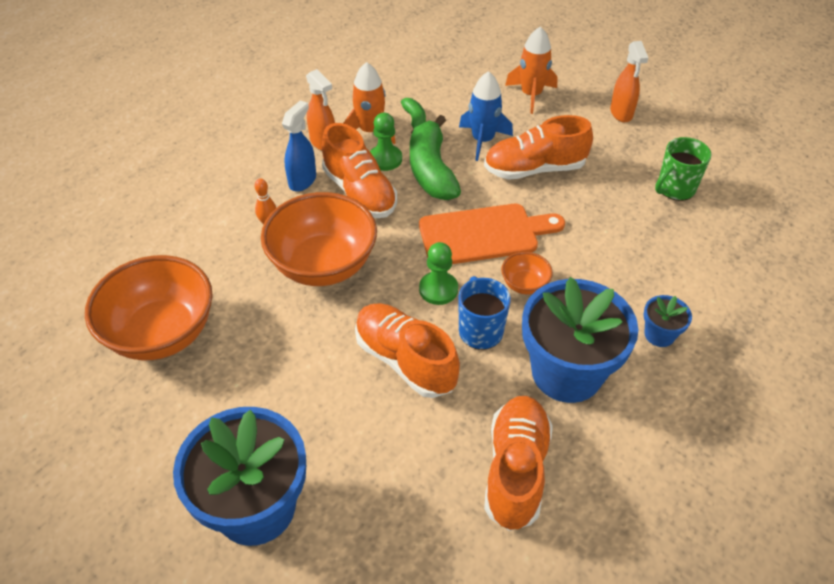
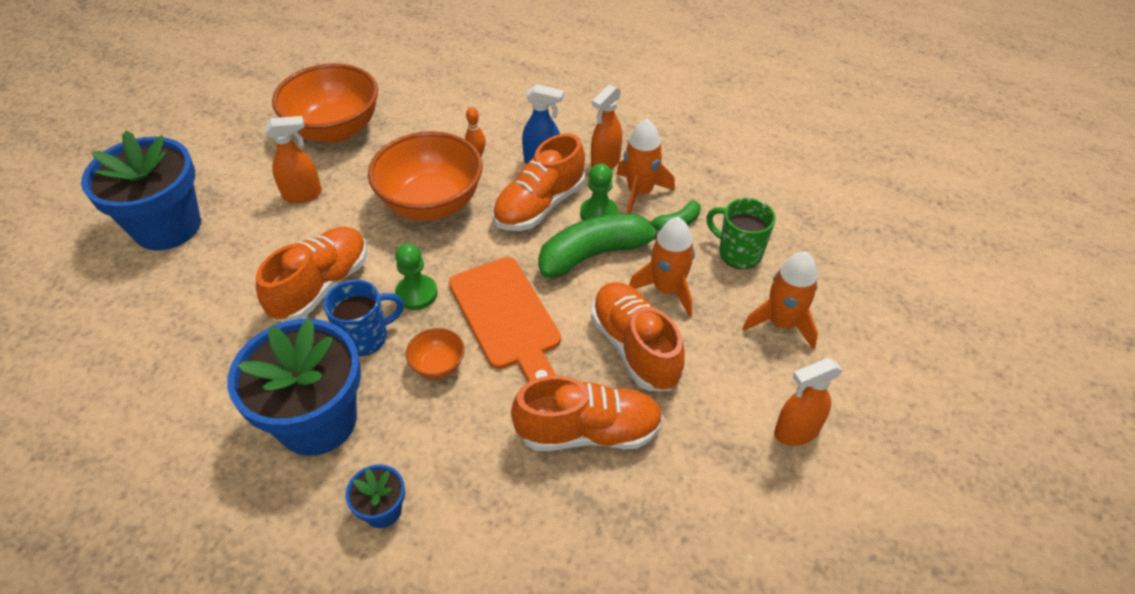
camera: 75 degrees right, 0 degrees up
blue rocket [459,71,513,161] -> orange rocket [629,217,695,317]
orange shoe [484,396,553,531] -> orange shoe moved to [511,376,663,451]
green mug [655,137,712,201] -> green mug moved to [706,198,776,269]
none -> orange spray bottle [265,116,322,203]

